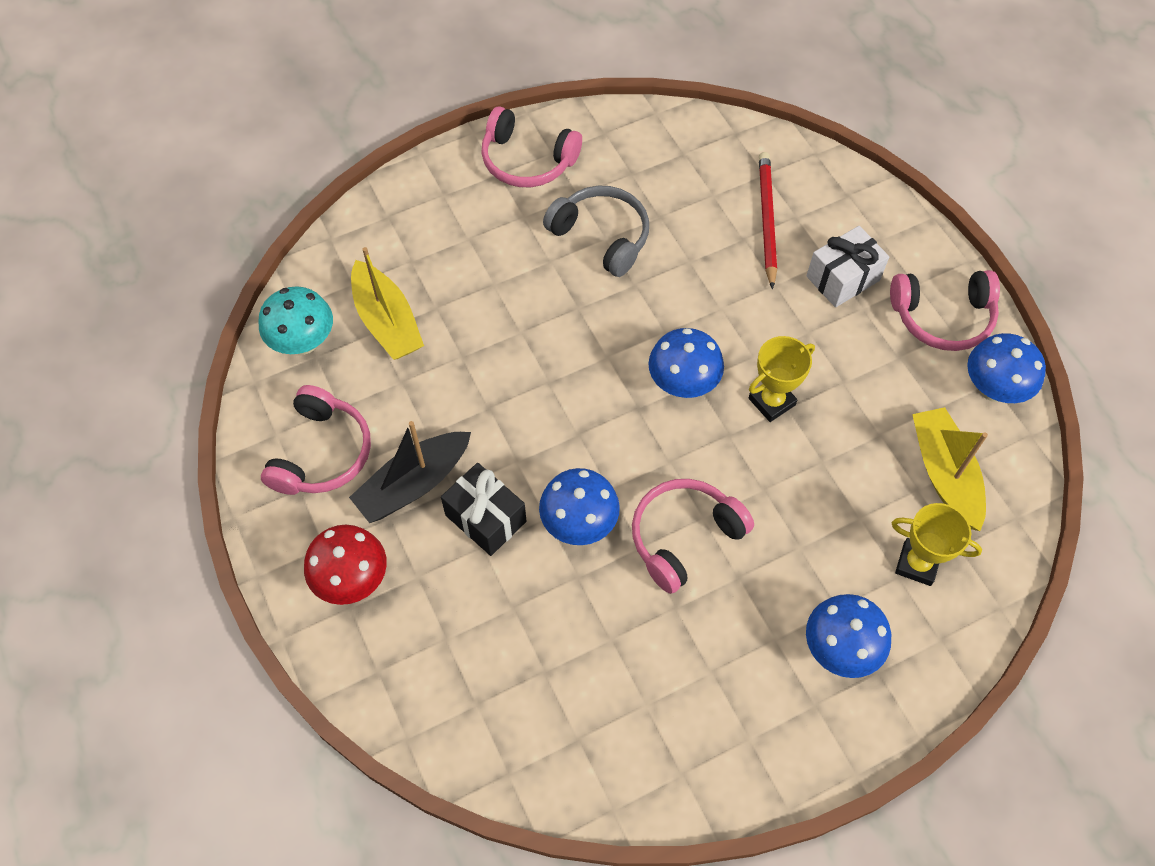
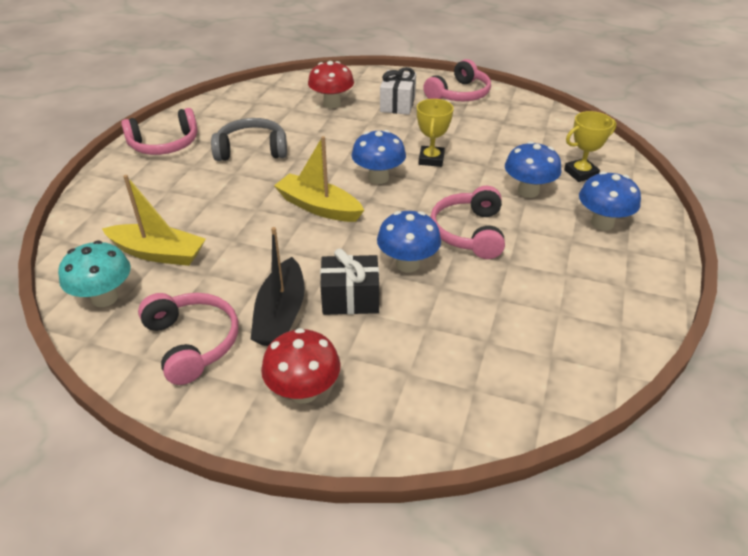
camera: 45 degrees left, 20 degrees down
red pencil [759,152,777,289] -> red mushroom [308,61,354,108]
yellow boat [912,407,988,531] -> yellow boat moved to [274,136,364,222]
blue mushroom [967,333,1046,403] -> blue mushroom moved to [505,141,562,198]

